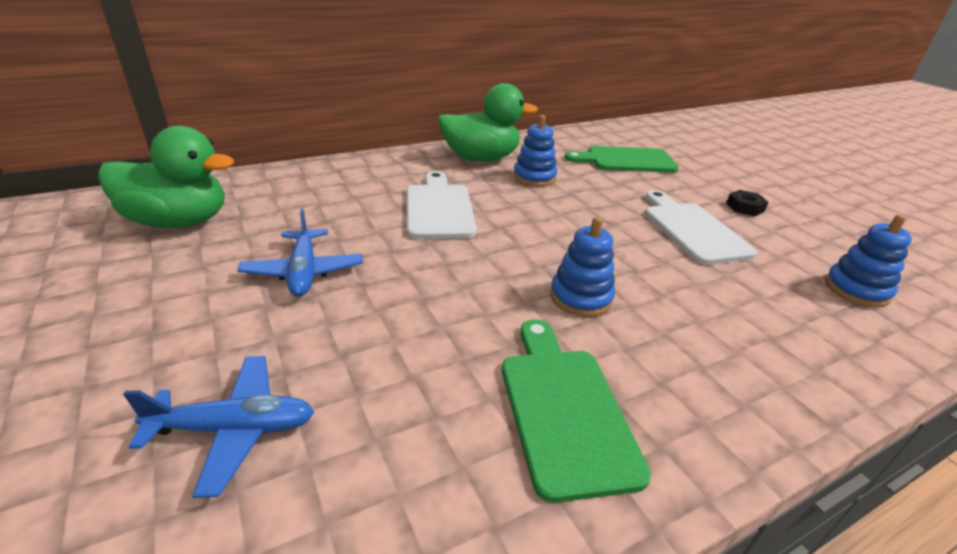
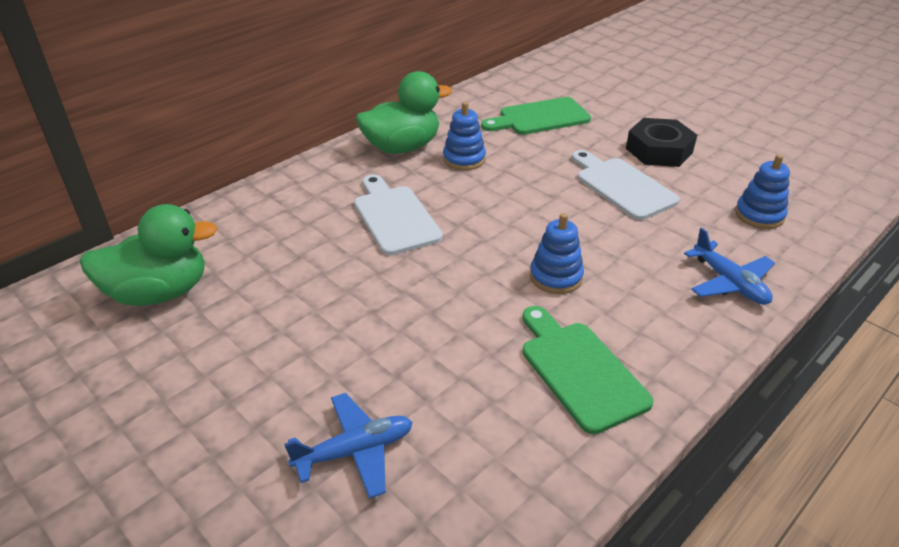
camera: 15 degrees left, 5 degrees up
blue plane [238,208,363,297] -> blue plane moved to [684,228,775,305]
black nut [726,190,768,216] -> black nut [626,118,697,167], size x2.00

